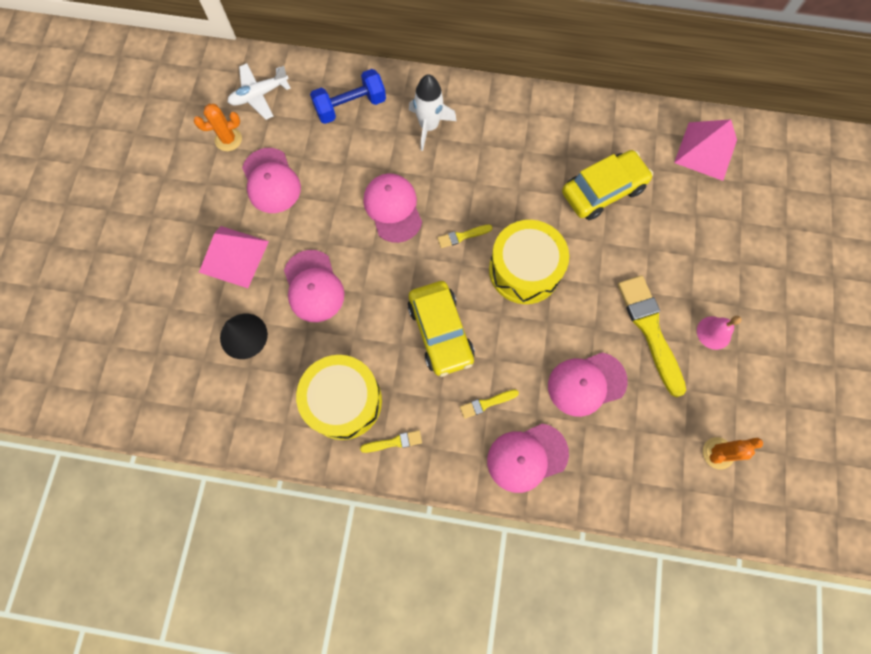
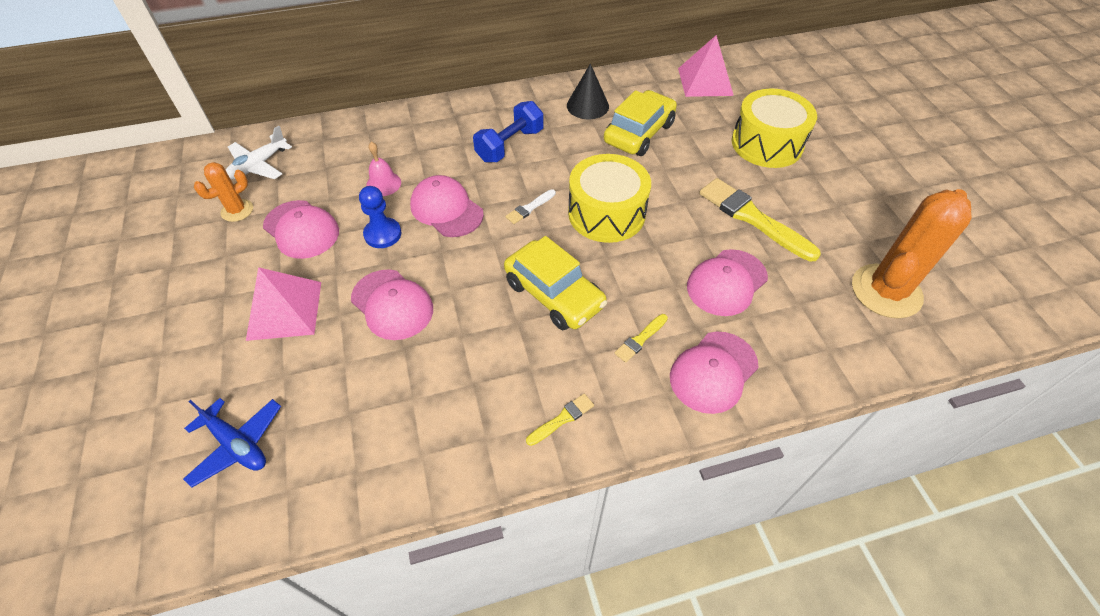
camera: 25 degrees left, 20 degrees down
black cone [220,314,268,359] -> black cone moved to [567,64,609,119]
yellow drum [296,355,382,440] -> yellow drum moved to [732,89,817,168]
blue dumbbell [310,69,386,124] -> blue dumbbell moved to [473,101,543,162]
white rocket [409,74,457,151] -> none
yellow brush [437,225,492,248] -> white brush [506,189,556,224]
pink bell [697,316,742,350] -> pink bell moved to [366,142,401,196]
orange cactus [703,437,763,470] -> orange cactus [852,189,972,319], size x1.96
none -> blue plane [183,398,281,488]
none -> blue pawn [359,186,402,248]

